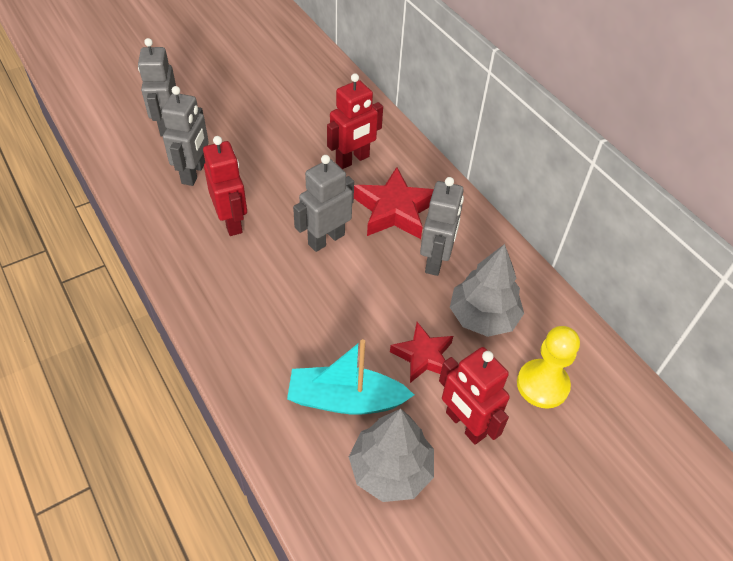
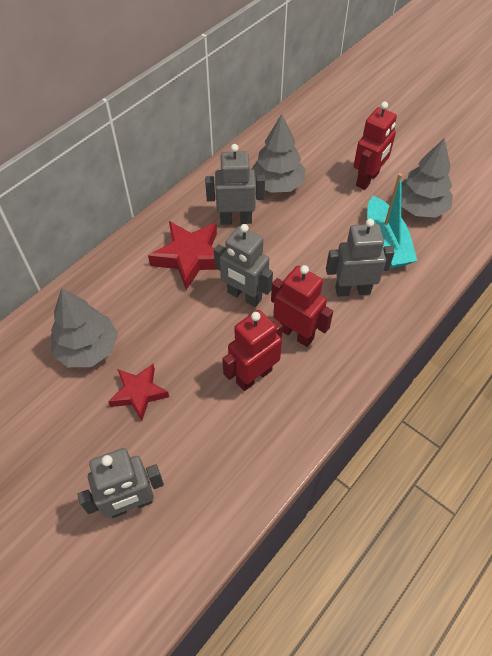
camera: 105 degrees left, 5 degrees up
grey robot [162,86,209,186] -> grey robot moved to [326,219,394,297]
red robot [327,73,383,169] -> red robot moved to [271,265,333,347]
red star [390,322,453,383] -> red star moved to [108,364,169,421]
yellow pawn [517,326,580,409] -> none
none -> grey tree [51,288,118,367]

